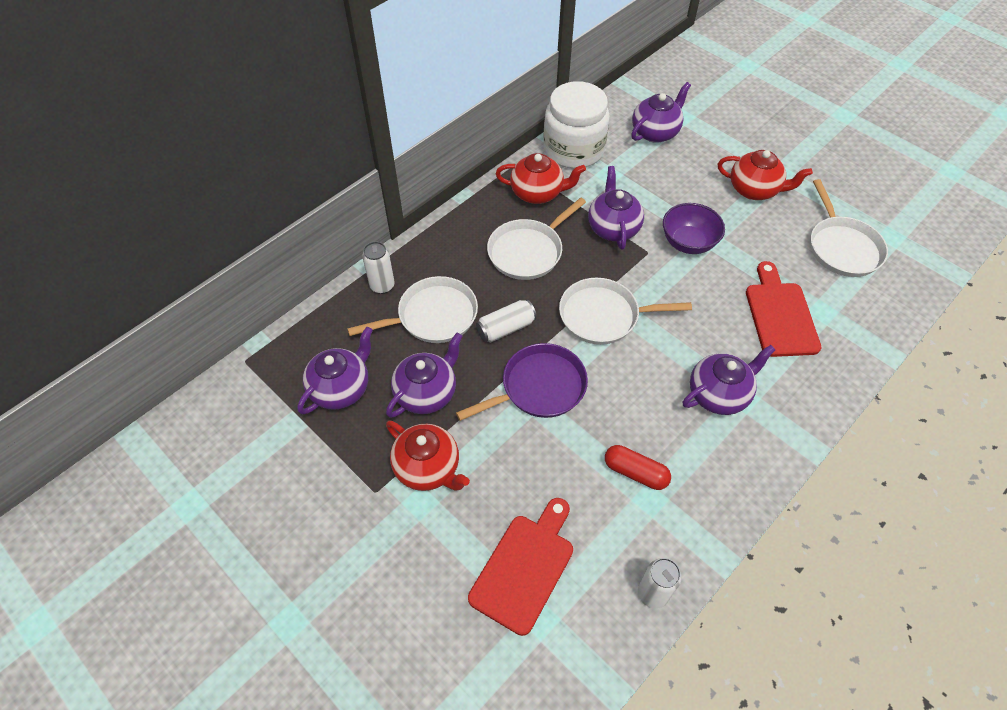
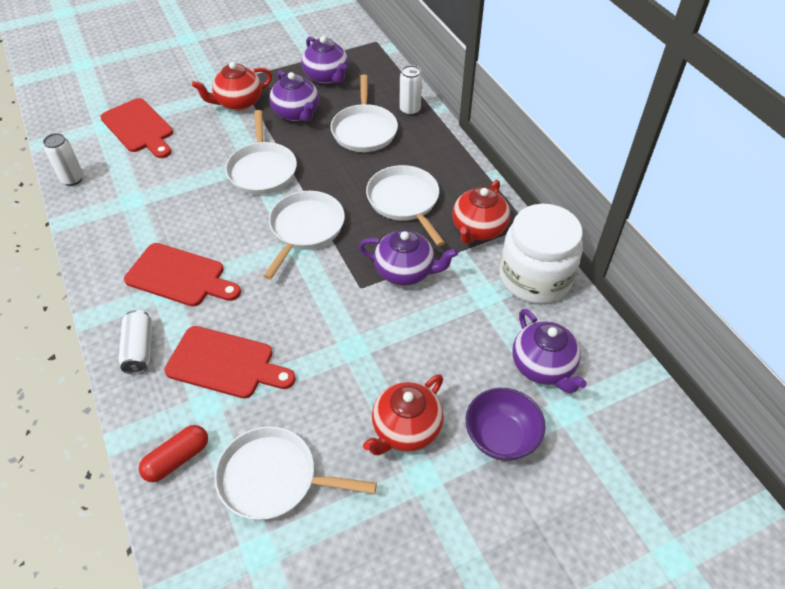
camera: 110 degrees right, 5 degrees down
purple pan [456,343,588,421] -> white pan [225,110,297,194]
white can [476,299,537,343] -> white can moved to [118,310,152,374]
red capsule [605,445,671,490] -> red capsule moved to [139,425,208,482]
purple bowl [663,203,725,254] -> purple bowl moved to [465,388,545,461]
purple teapot [683,345,776,415] -> red cutting board [124,243,241,307]

